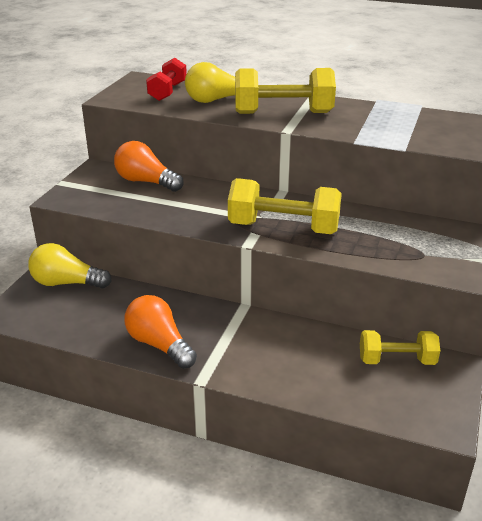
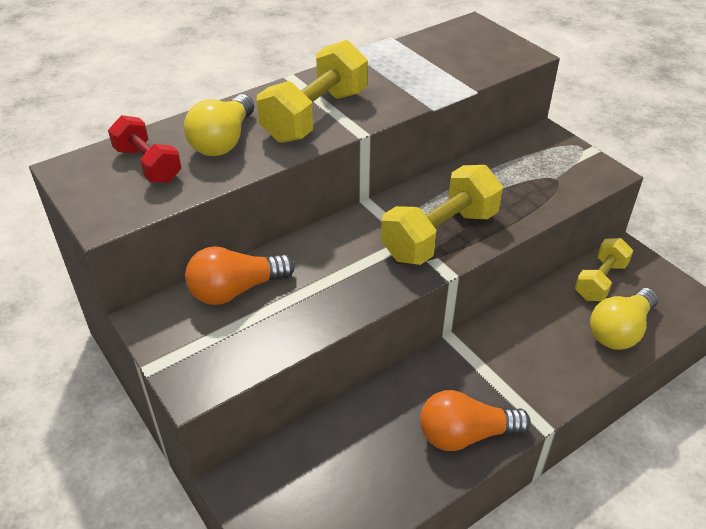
camera: 55 degrees left, 10 degrees up
yellow light bulb [28,243,112,289] -> yellow light bulb moved to [590,288,658,350]

